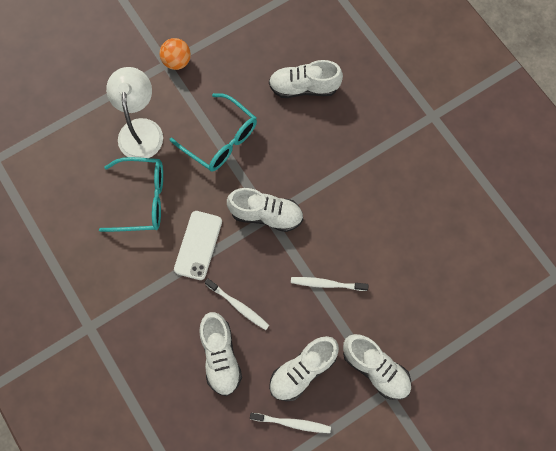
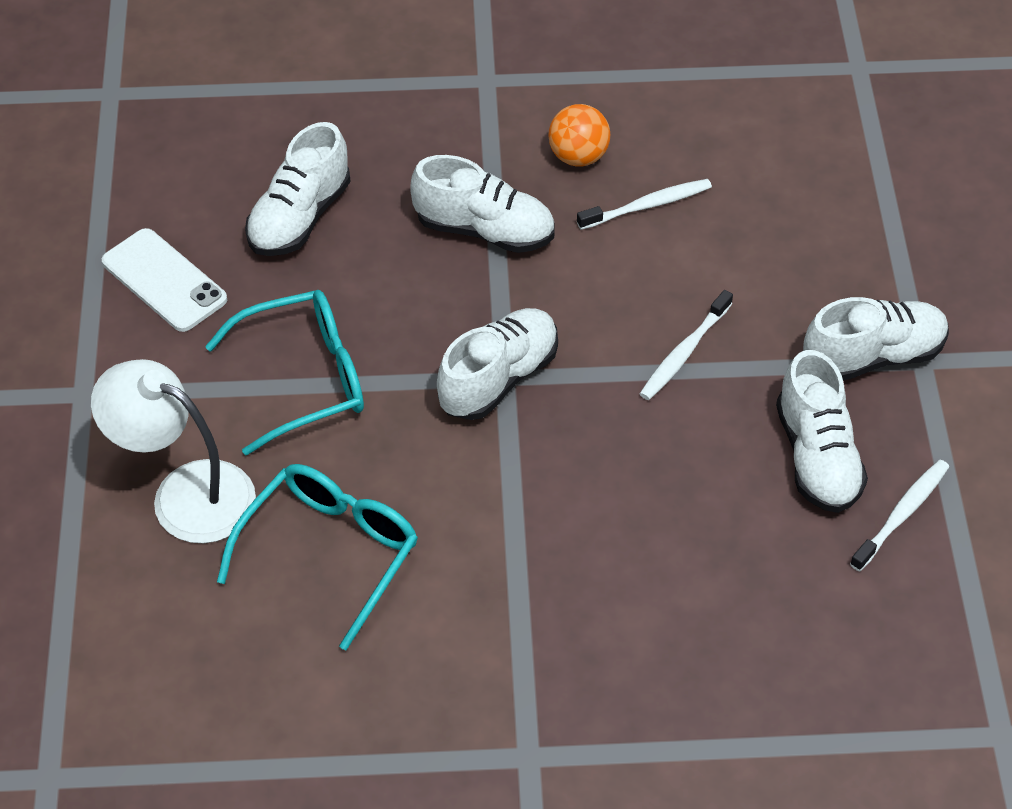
camera: 60 degrees left, 20 degrees down
orange ball [160,38,191,70] -> orange ball moved to [548,104,610,167]
white phone [174,211,222,280] -> white phone moved to [102,228,227,332]
white shoe [199,312,242,396] -> white shoe moved to [410,155,554,253]
white toothbrush [205,278,269,330] -> white toothbrush moved to [577,179,712,230]

